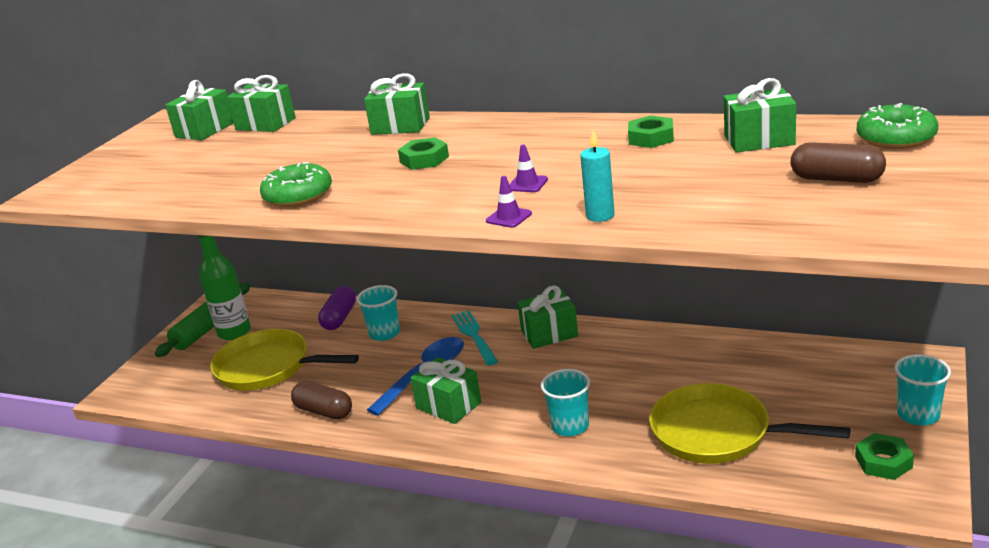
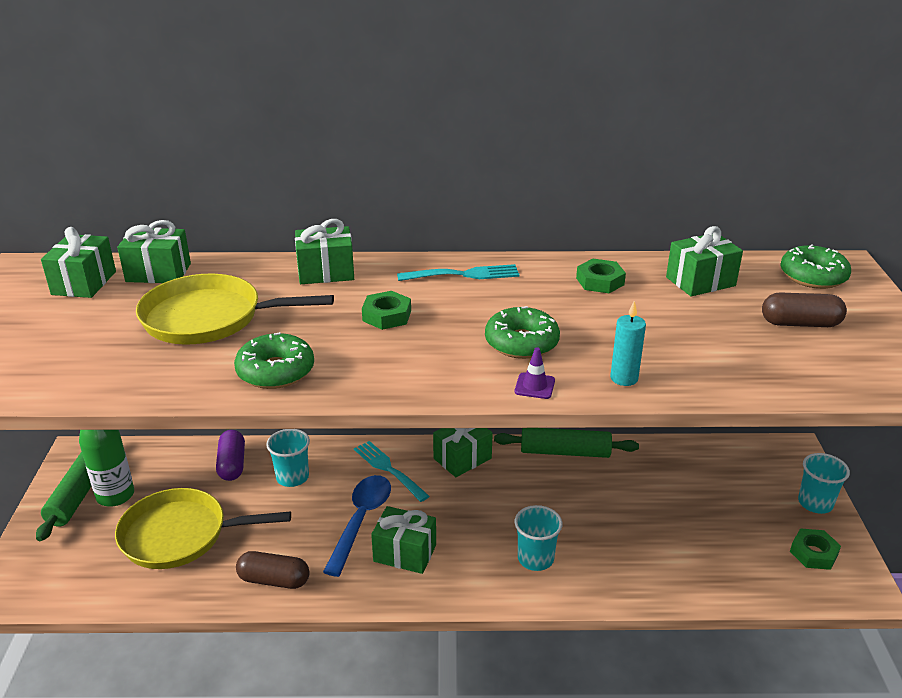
camera: 25 degrees left, 5 degrees up
purple traffic cone [509,144,548,192] -> green donut [485,306,560,359]
yellow pan [649,383,850,464] -> yellow pan moved to [136,274,334,345]
none -> turquoise fork [397,264,520,281]
none -> green rolling pin [494,428,639,458]

